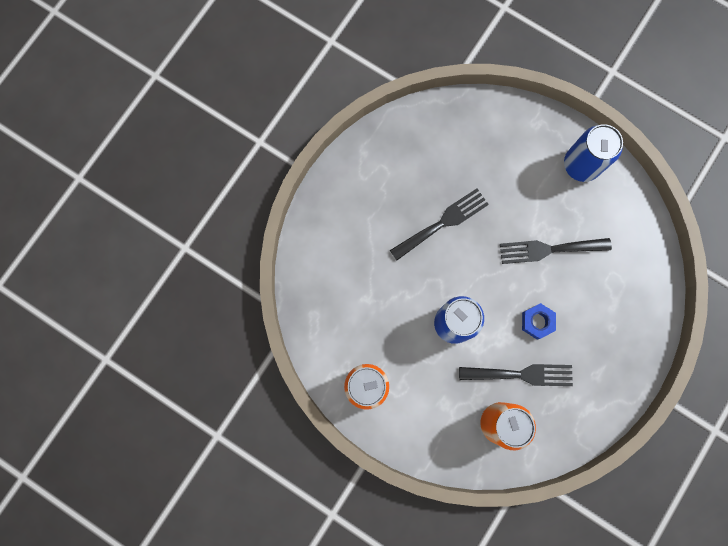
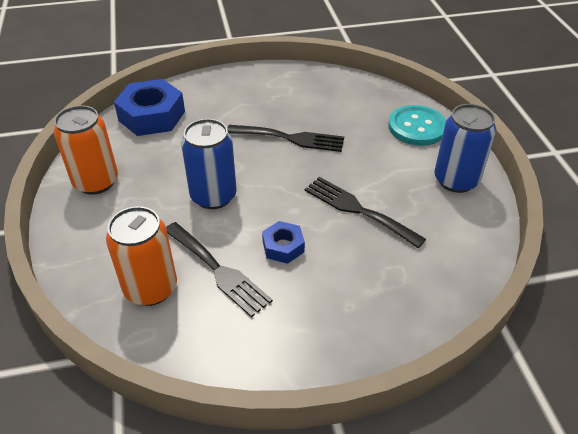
camera: 45 degrees right, 35 degrees down
none -> blue nut [114,79,185,136]
none -> turquoise button [388,105,446,146]

